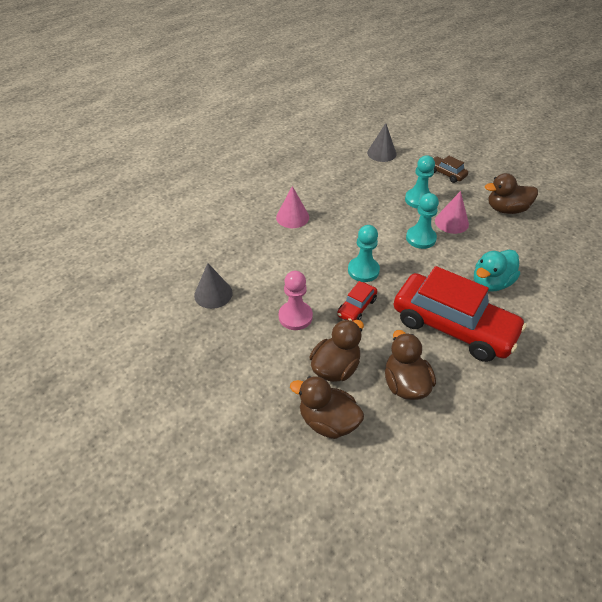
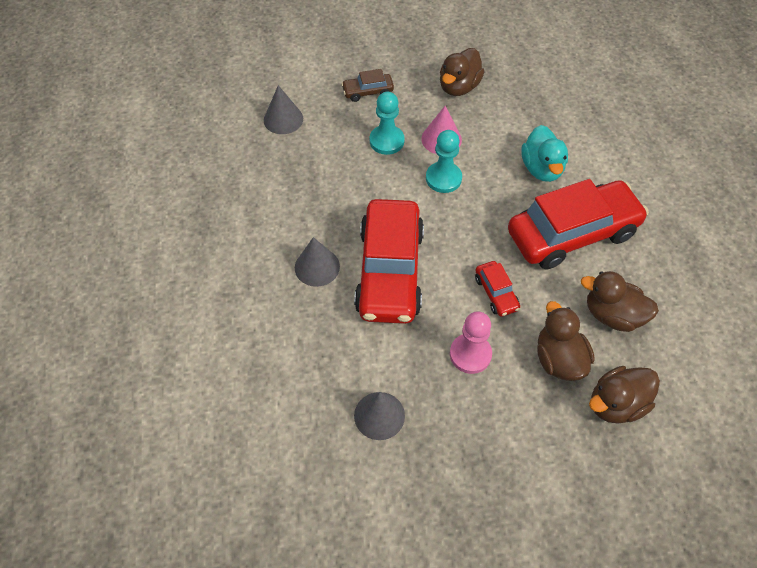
camera: 55 degrees left, 10 degrees up
pink cone [276,186,309,228] -> grey cone [295,237,340,287]
turquoise pawn [348,225,380,282] -> none
none -> red car [354,199,424,324]

